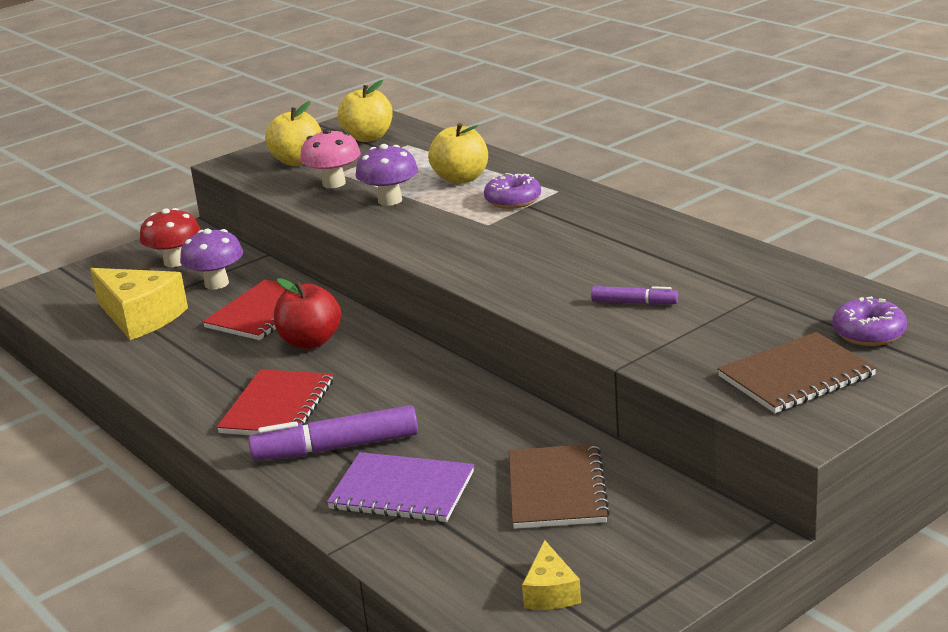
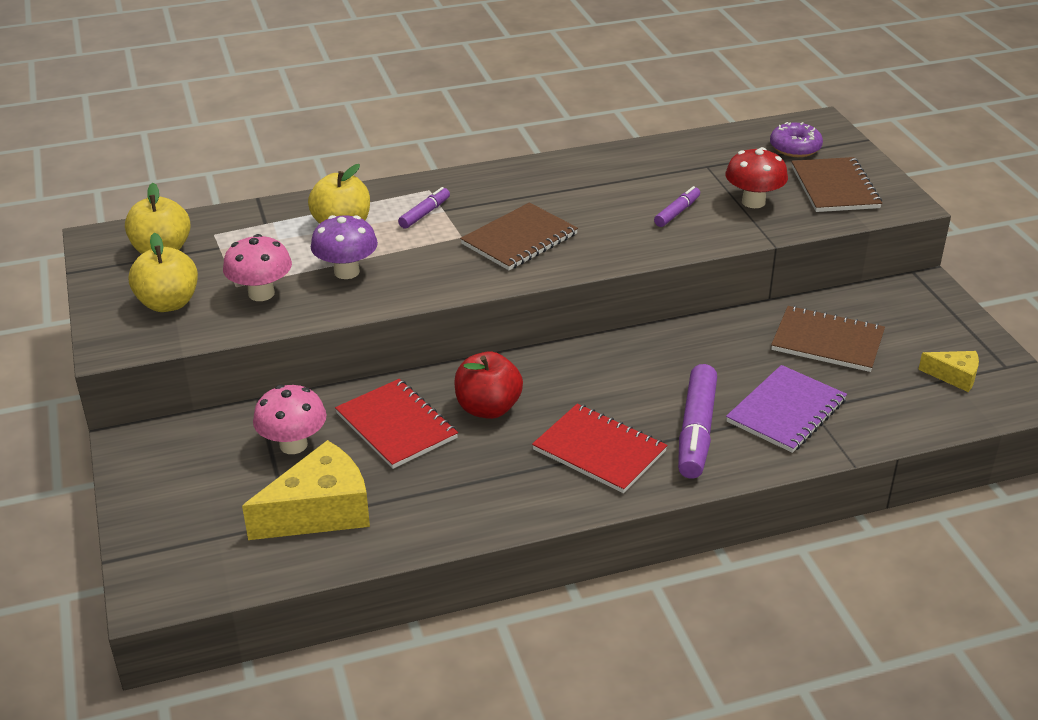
camera: 70 degrees left, 10 degrees up
red mushroom [140,208,200,267] -> red mushroom moved to [725,147,788,208]
purple mushroom [180,229,243,289] -> pink mushroom [253,385,327,454]
purple donut [484,173,541,209] -> purple marker [398,187,450,229]
none -> brown notebook [460,203,578,270]

